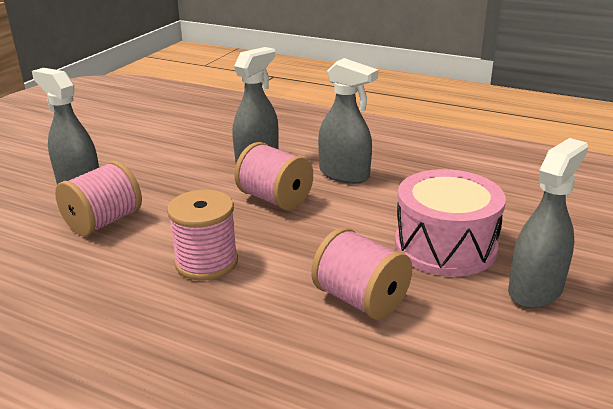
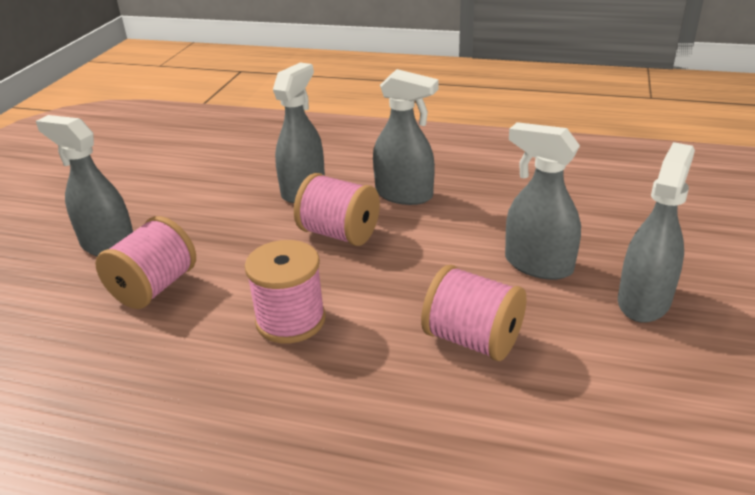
camera: 10 degrees left, 5 degrees up
pink drum [395,169,506,277] -> grey spray bottle [505,122,581,280]

